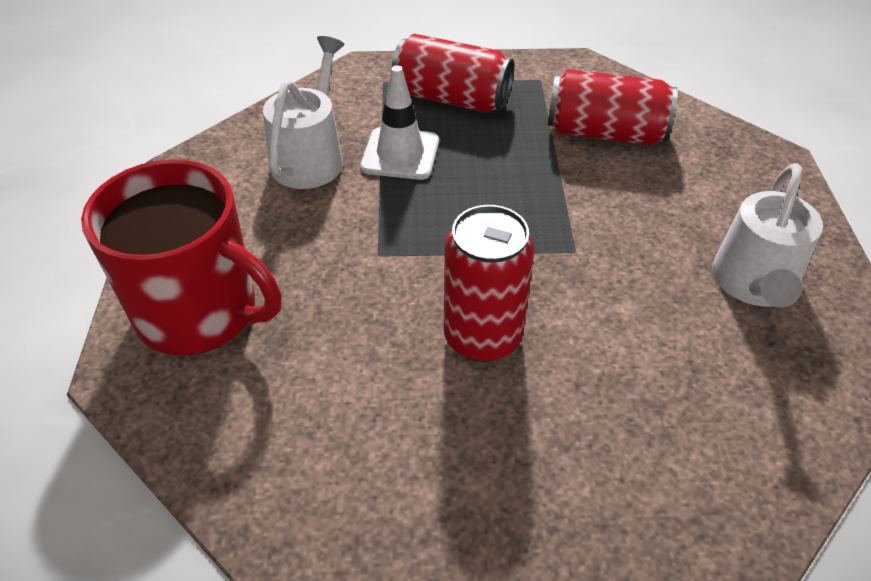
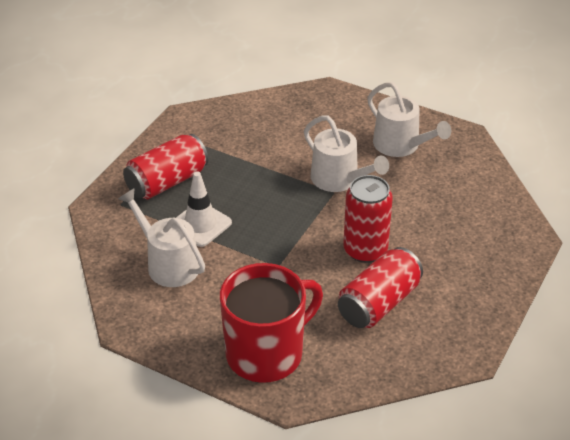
camera: 60 degrees left, 5 degrees down
red can [548,69,678,145] -> red can moved to [338,247,423,328]
none -> white watering can [304,116,389,192]

